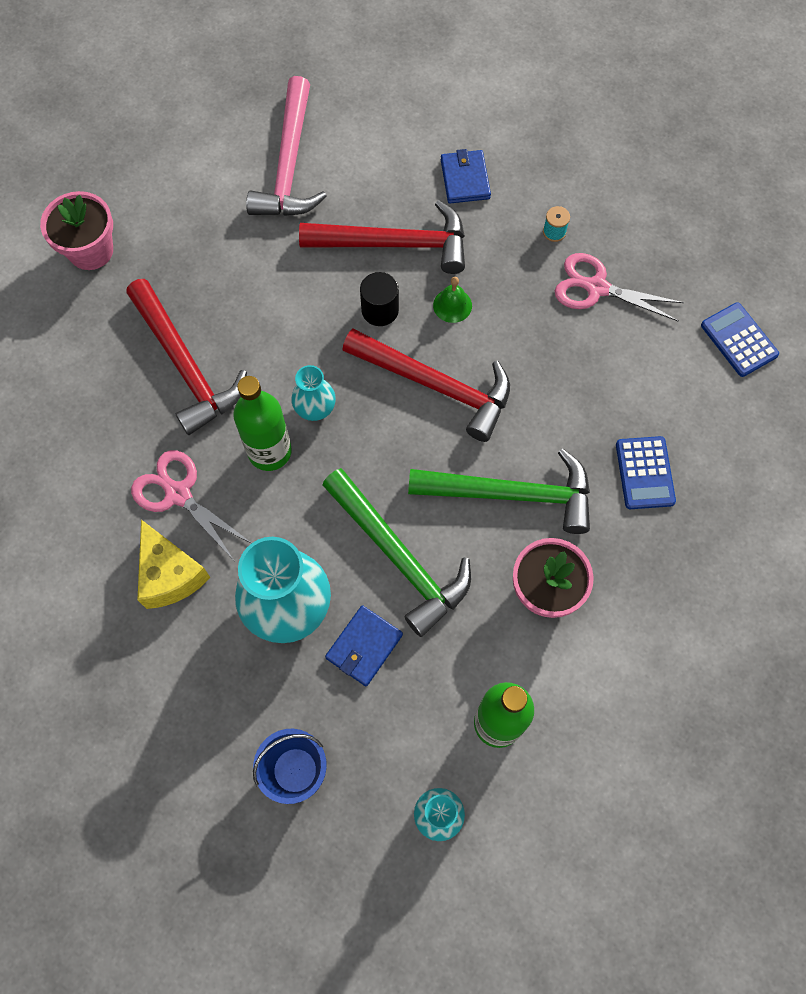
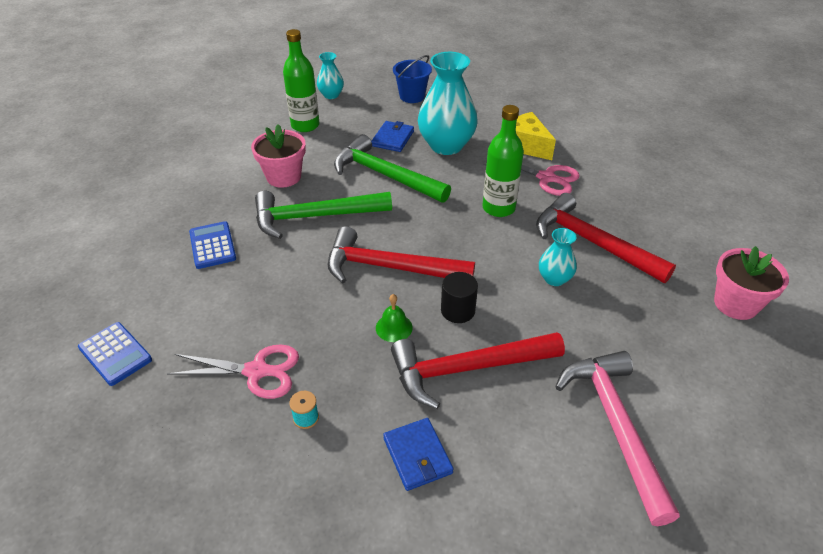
camera: 165 degrees right, 25 degrees down
turquoise vase [291,365,336,421] -> turquoise vase moved to [539,228,577,286]

